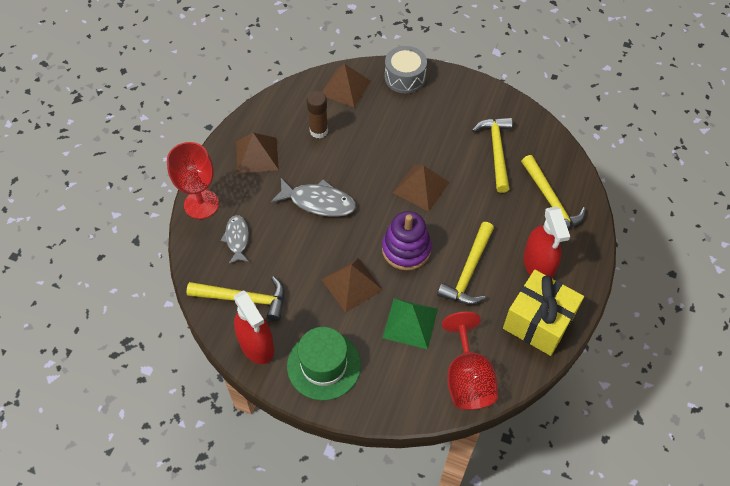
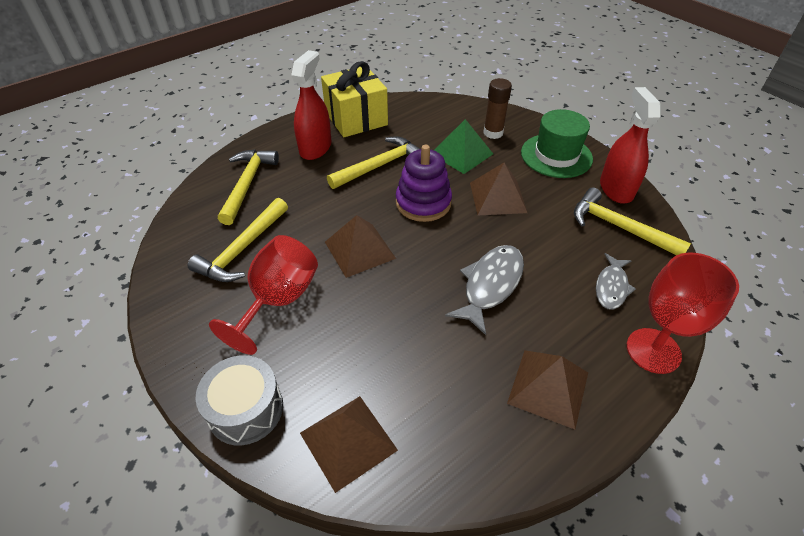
camera: 150 degrees left, 10 degrees down
grey fish [271,178,356,217] -> grey fish turned 75 degrees clockwise [445,245,524,335]
brown glue stick [307,91,328,139] -> brown glue stick moved to [483,78,512,139]
red goblet [442,312,498,410] -> red goblet moved to [209,235,318,355]

